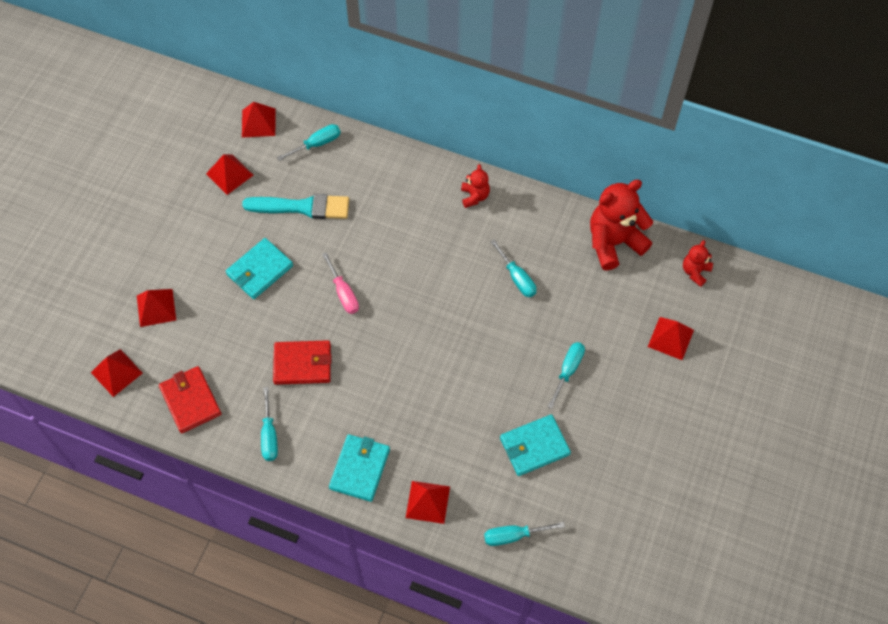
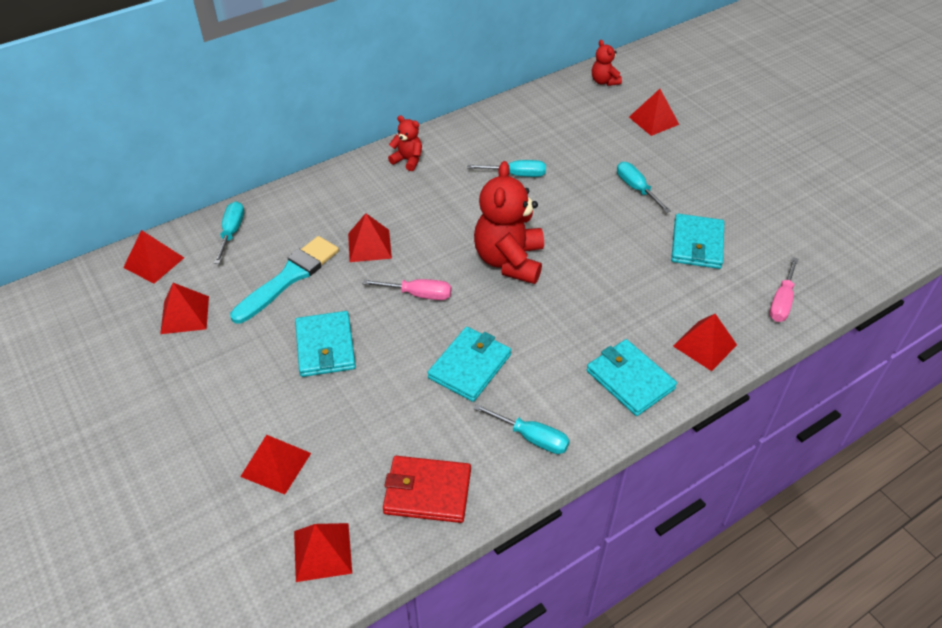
camera: 55 degrees left, 15 degrees down
red wallet [273,340,331,385] -> turquoise wallet [427,327,511,402]
turquoise screwdriver [484,522,565,546] -> pink screwdriver [769,257,798,322]
red teddy bear [590,180,653,271] -> red teddy bear moved to [474,161,544,284]
none -> red pyramid [348,213,392,262]

